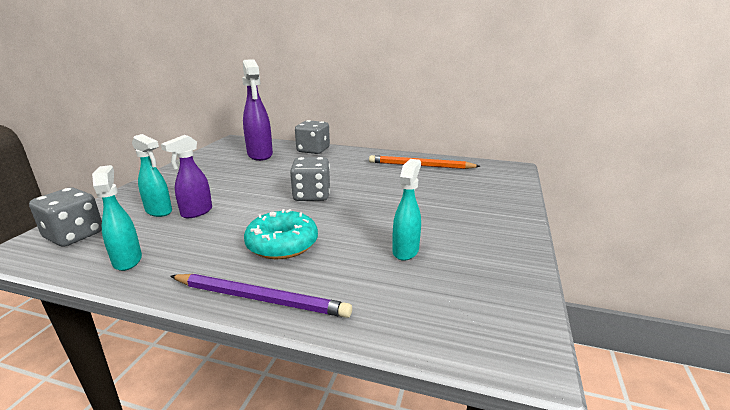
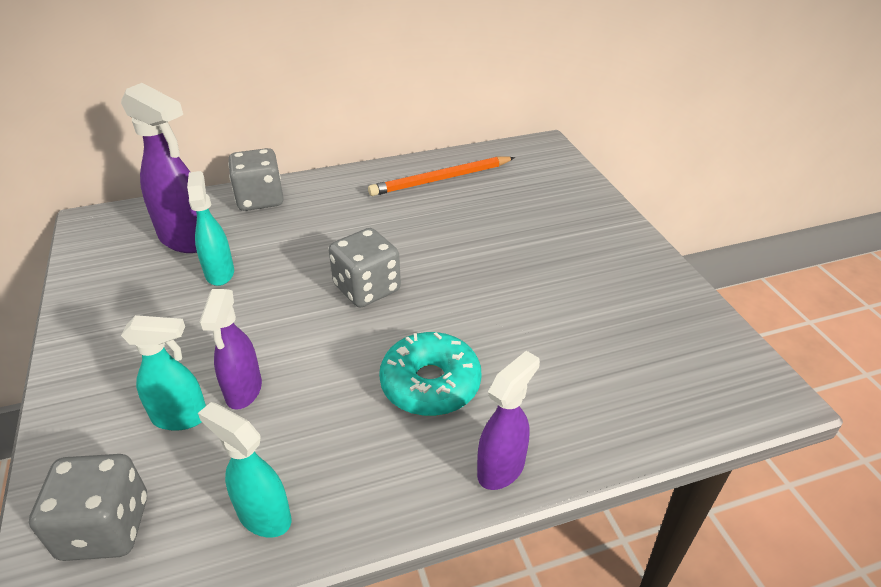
camera: 35 degrees left, 15 degrees up
purple pencil [170,274,352,318] -> purple spray bottle [477,351,540,490]
turquoise spray bottle [393,159,421,261] -> turquoise spray bottle moved to [187,171,234,286]

